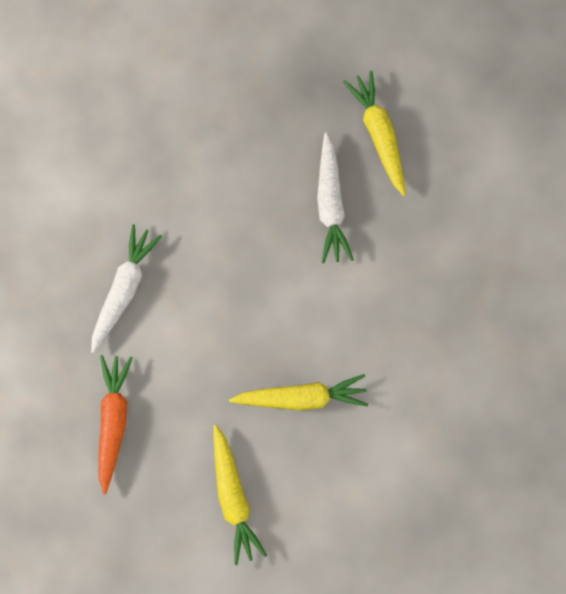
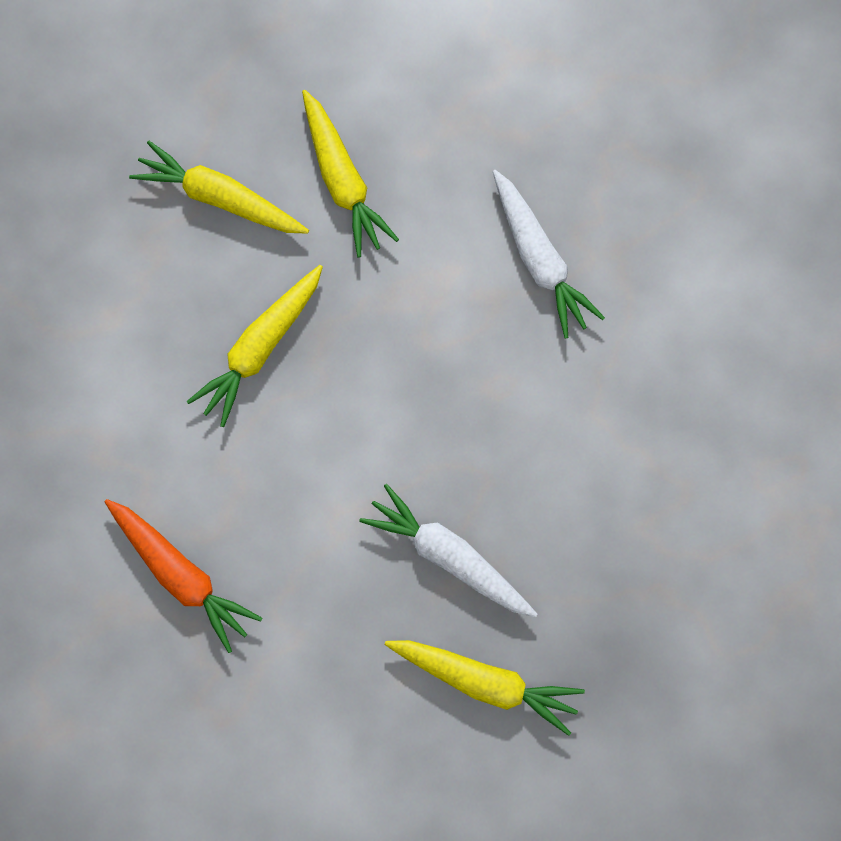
camera: 130 degrees right, 5 degrees down
orange carrot [99,355,133,494] -> orange carrot moved to [105,499,263,653]
none -> yellow carrot [302,90,399,258]

